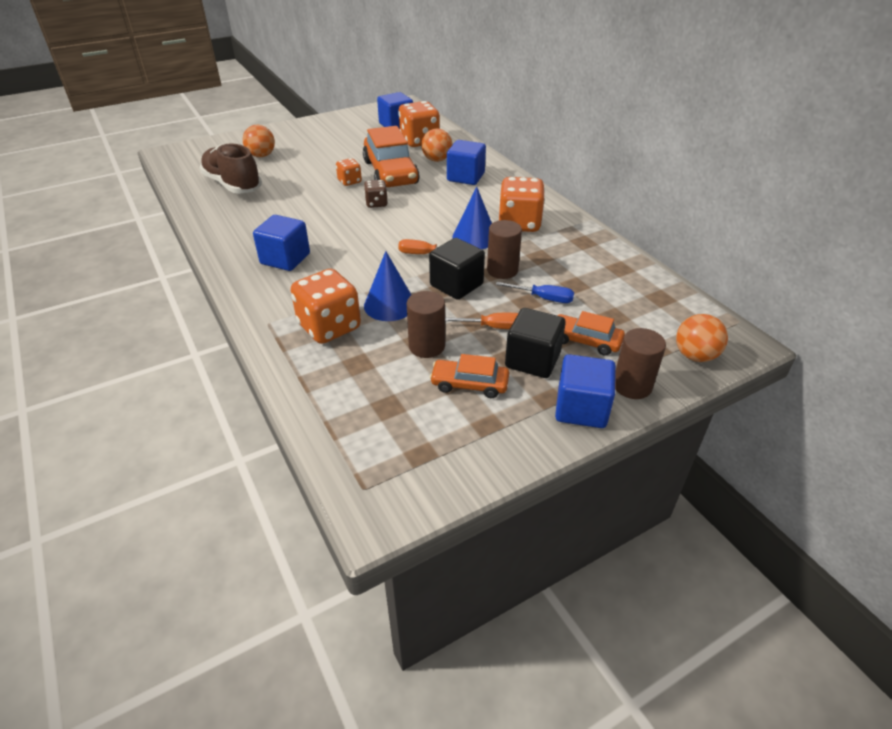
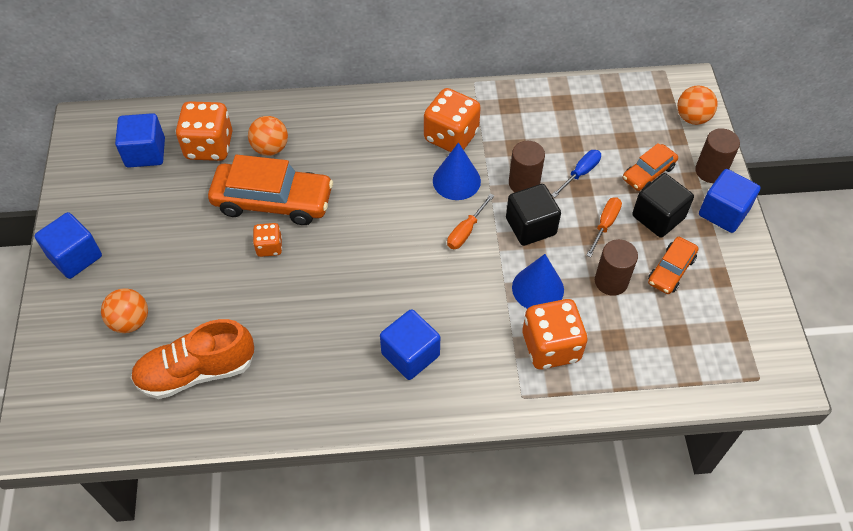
camera: 65 degrees left, 15 degrees up
brown shoe [200,144,262,194] -> orange shoe [131,319,254,399]
brown dice [364,180,388,208] -> none
blue cube [447,140,486,185] -> blue cube moved to [35,212,102,279]

